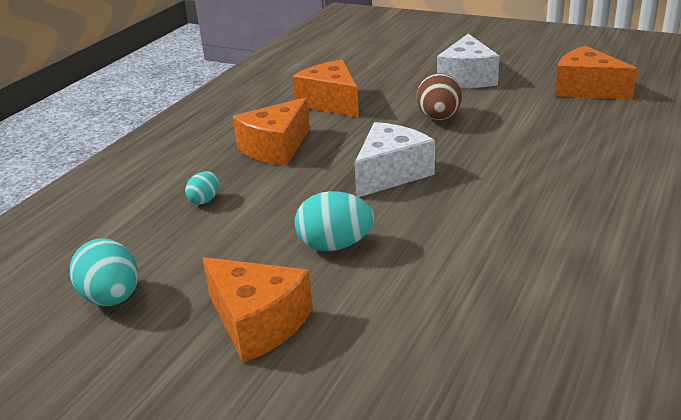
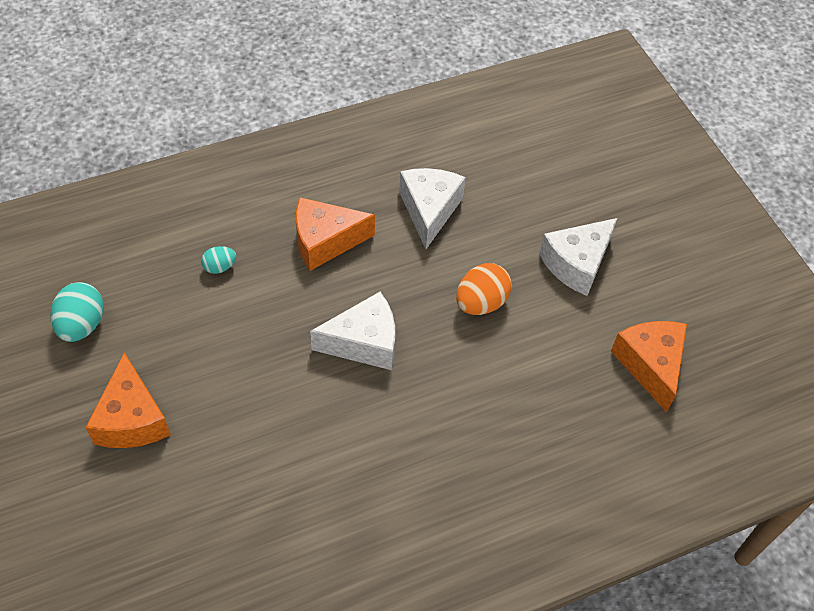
camera: 35 degrees right, 25 degrees up
orange cheese [292,60,359,117] -> white cheese [399,168,466,249]
turquoise egg [295,191,374,251] -> none
brown egg [417,73,462,120] -> orange egg [456,263,512,315]

